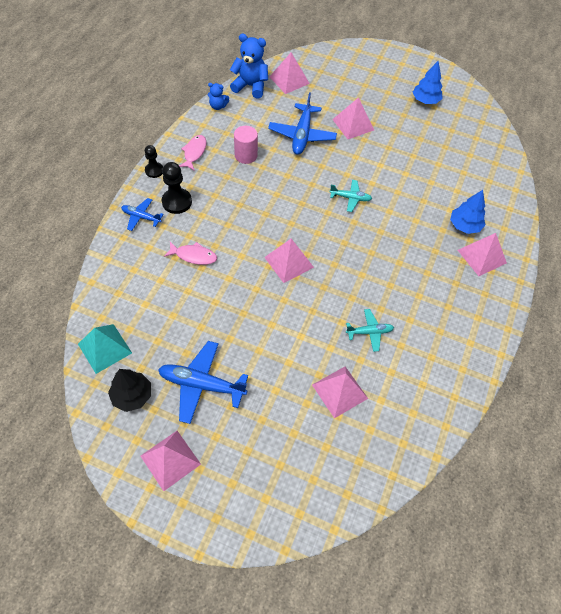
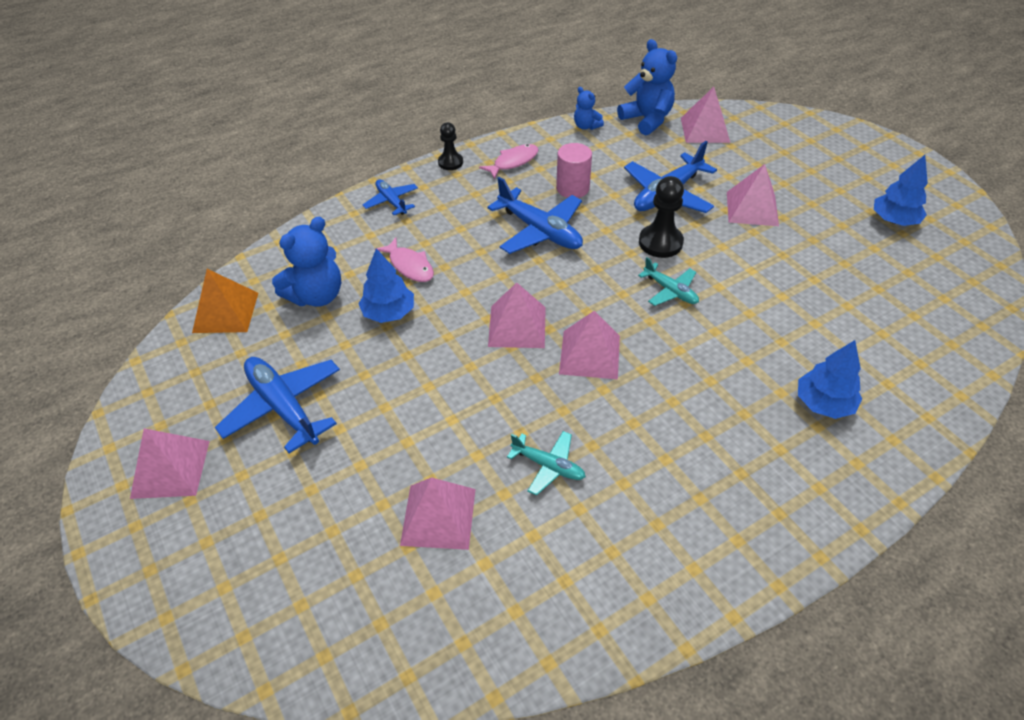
camera: 40 degrees right, 10 degrees down
turquoise pyramid [78,324,132,374] -> orange pyramid [192,269,258,333]
black tree [108,369,151,412] -> none
black pawn [162,162,192,214] -> black pawn moved to [639,176,684,258]
pink pyramid [458,233,507,276] -> pink pyramid moved to [559,311,620,379]
none -> blue teddy bear [272,217,341,307]
none -> blue tree [358,248,414,323]
none -> blue plane [487,177,583,254]

